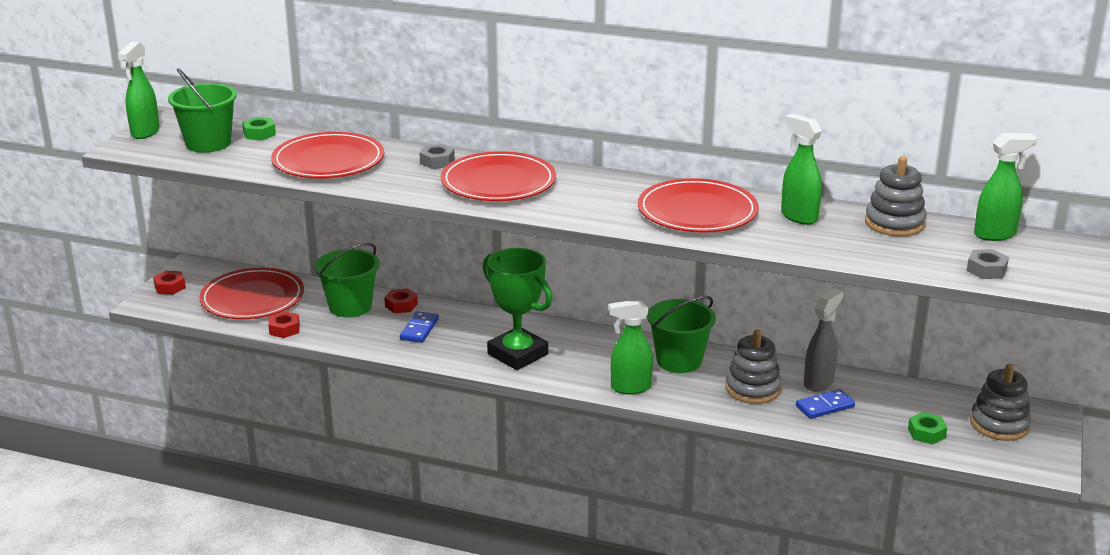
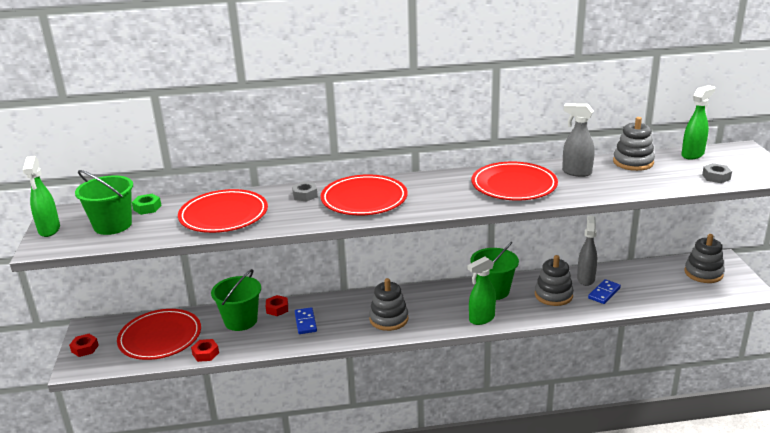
camera: 25 degrees left, 0 degrees up
green trophy [483,248,552,370] -> grey stacking toy [369,278,408,331]
green spray bottle [781,114,822,225] -> grey spray bottle [562,103,595,177]
green nut [908,412,947,444] -> none

